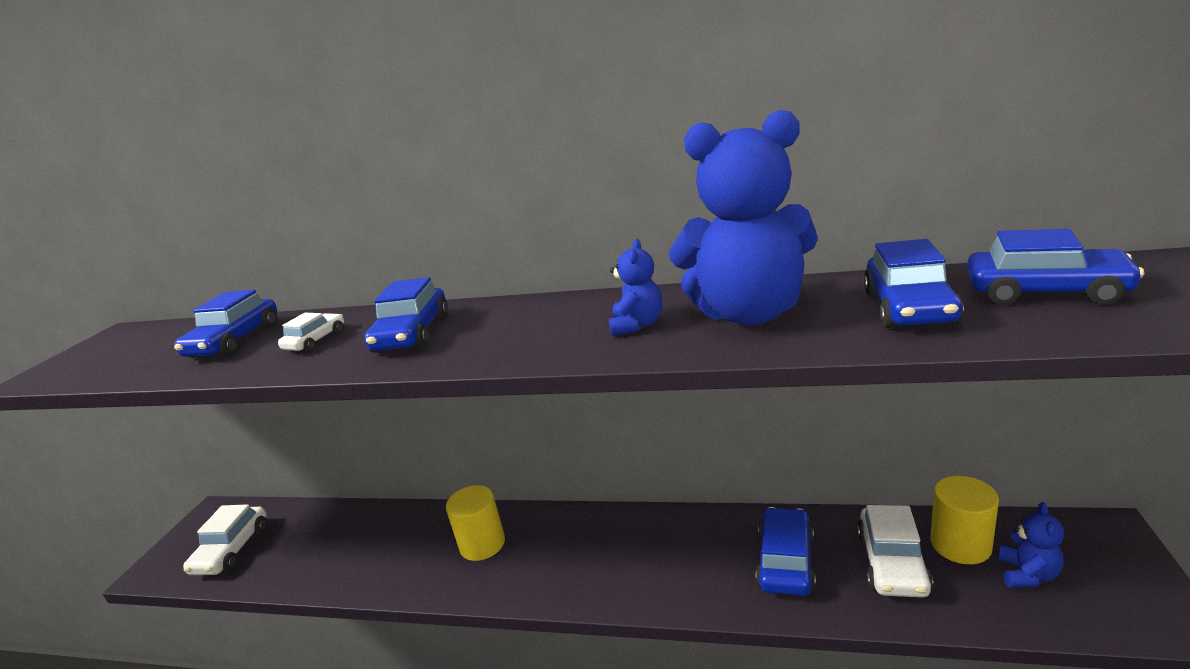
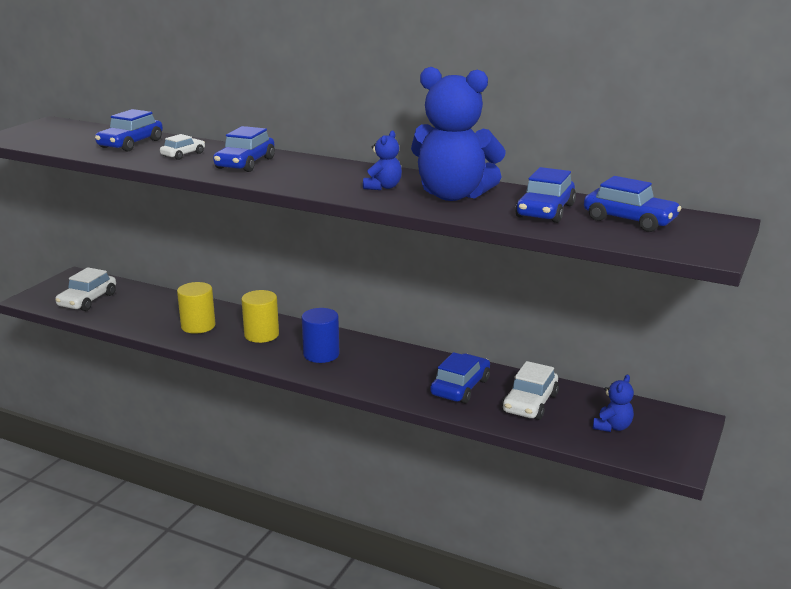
camera: 10 degrees right, 0 degrees up
yellow cylinder [930,476,999,564] -> yellow cylinder moved to [177,282,216,334]
none -> blue cylinder [302,308,340,363]

